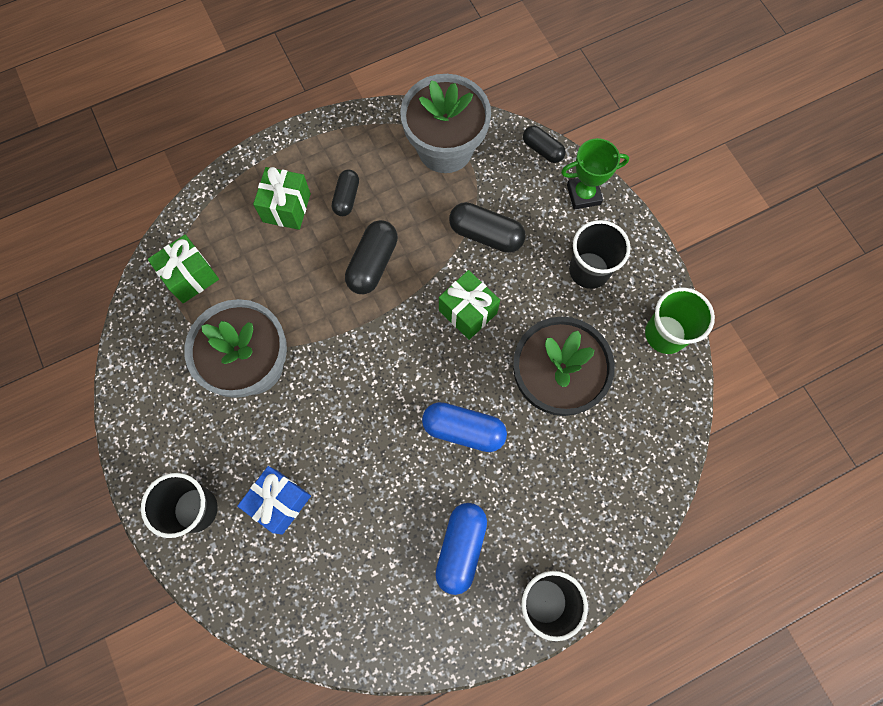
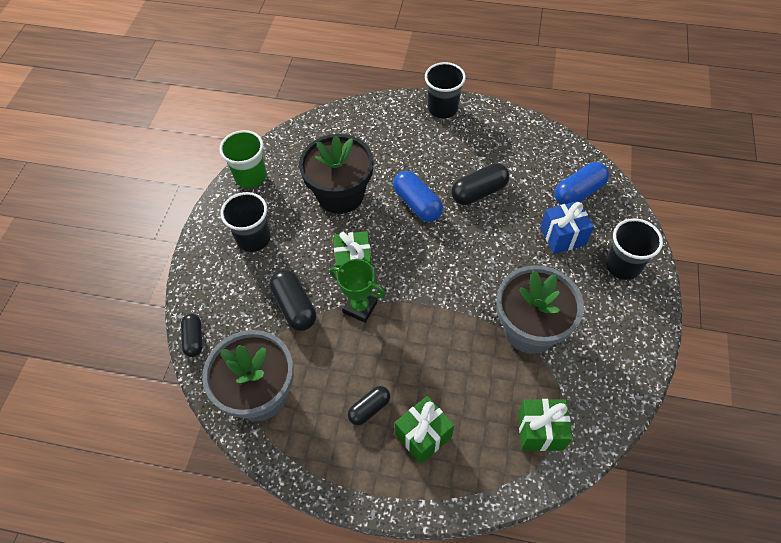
camera: 140 degrees left, 15 degrees down
black capsule [345,220,398,294] -> black capsule moved to [451,163,510,205]
blue capsule [435,503,487,595] -> blue capsule moved to [555,162,609,205]
green trophy [561,138,629,210] -> green trophy moved to [329,259,385,323]

